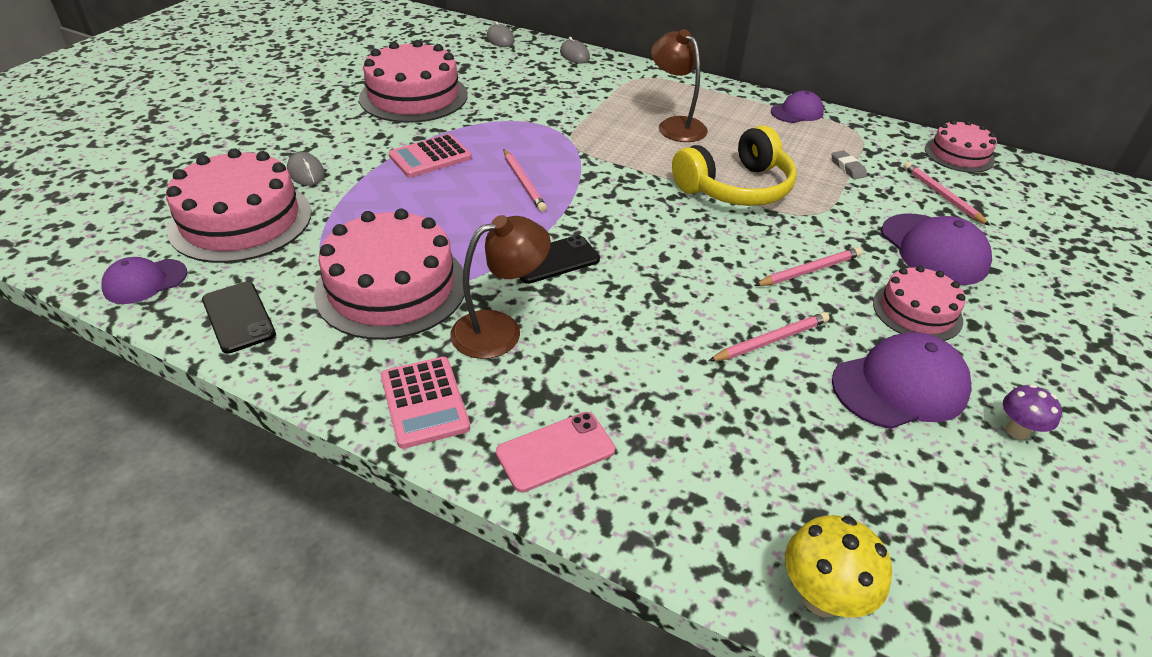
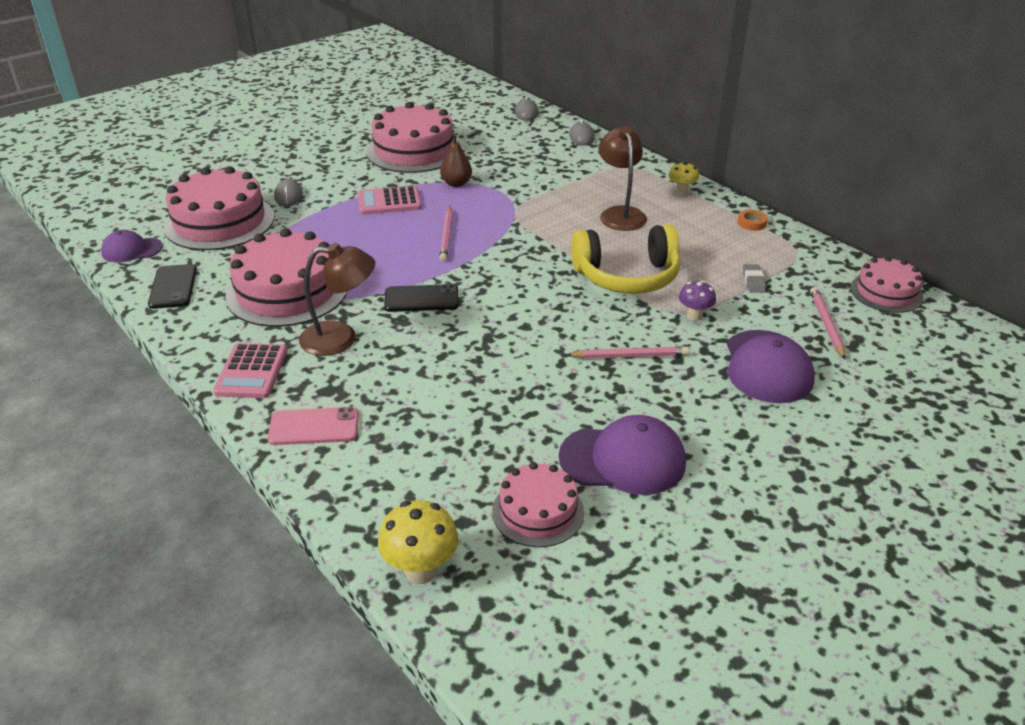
camera: 25 degrees right, 5 degrees down
pink pencil [709,312,829,361] -> none
purple cap [771,91,824,123] -> orange tape [737,210,768,231]
pink cake [873,266,965,341] -> pink cake moved to [492,462,584,547]
purple mushroom [1003,384,1062,439] -> purple mushroom moved to [679,281,716,321]
none -> brown pear [440,134,472,187]
none -> yellow mushroom [668,162,699,196]

